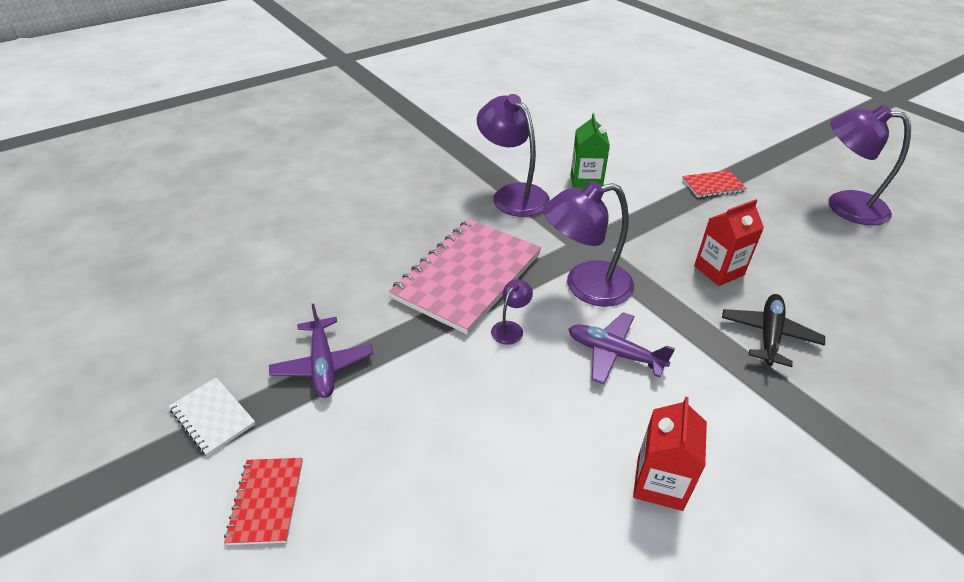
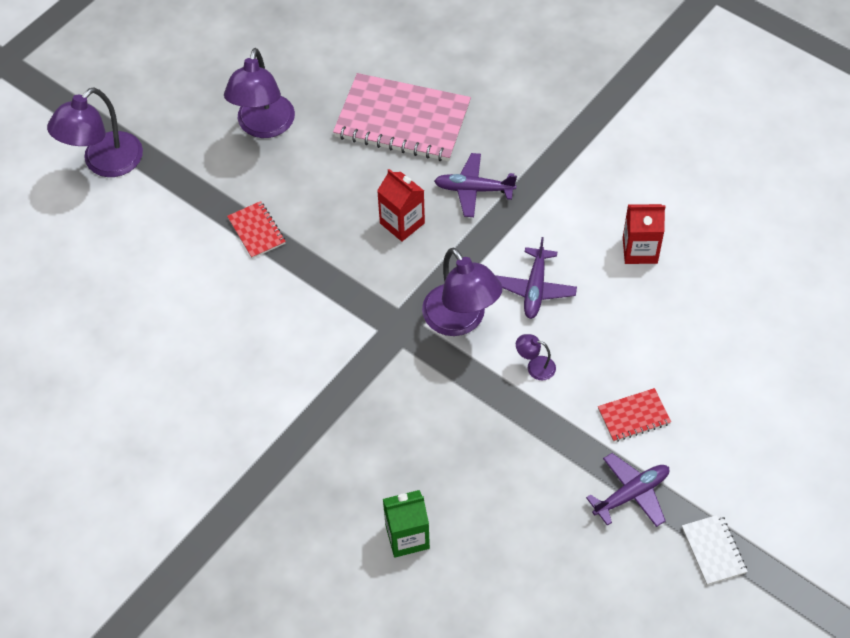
camera: 105 degrees left, 15 degrees up
white notebook [169,377,255,456] -> white notebook turned 45 degrees counterclockwise [682,514,748,585]
red notebook [224,458,303,545] -> red notebook moved to [598,388,671,442]
pink notebook [389,219,541,335] -> pink notebook moved to [333,73,471,161]
purple lamp [477,94,550,217] -> purple lamp moved to [47,87,143,177]
green carton [571,113,610,189] -> green carton moved to [383,490,430,558]
black plane [722,294,825,367] -> purple plane [434,153,517,217]

